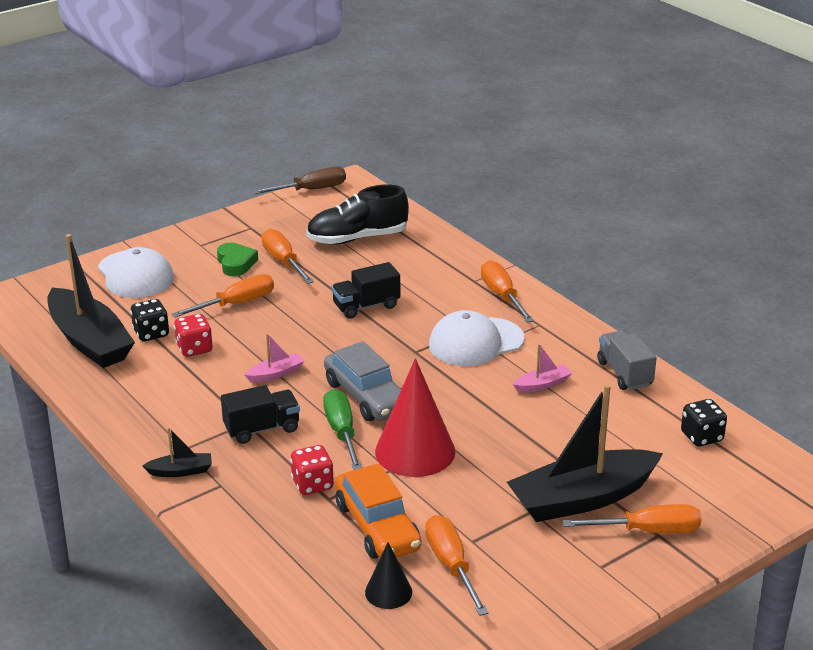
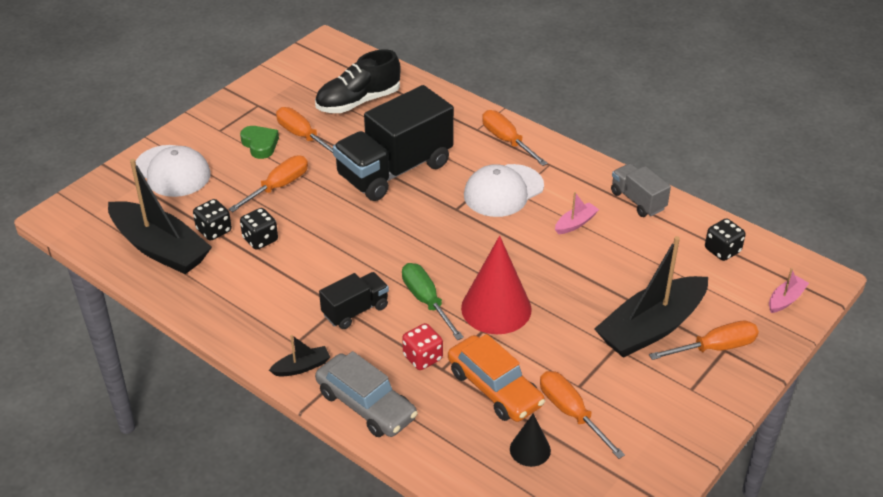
camera: 15 degrees left, 10 degrees up
red dice [174,314,212,357] -> black dice [240,208,278,250]
pink boat [245,333,304,383] -> pink boat moved to [769,268,809,313]
brown screwdriver [252,166,346,194] -> none
grey car [324,341,402,421] -> grey car moved to [315,351,418,437]
black truck [331,262,400,319] -> black truck [333,85,454,201], size x2.01

